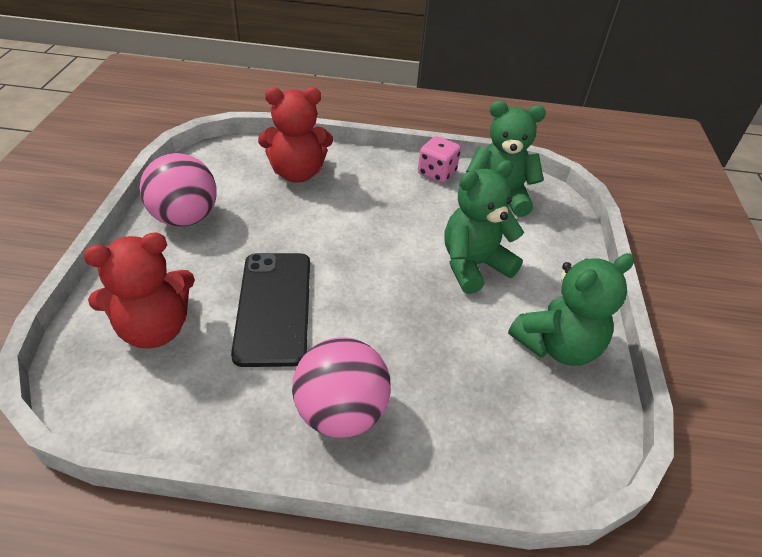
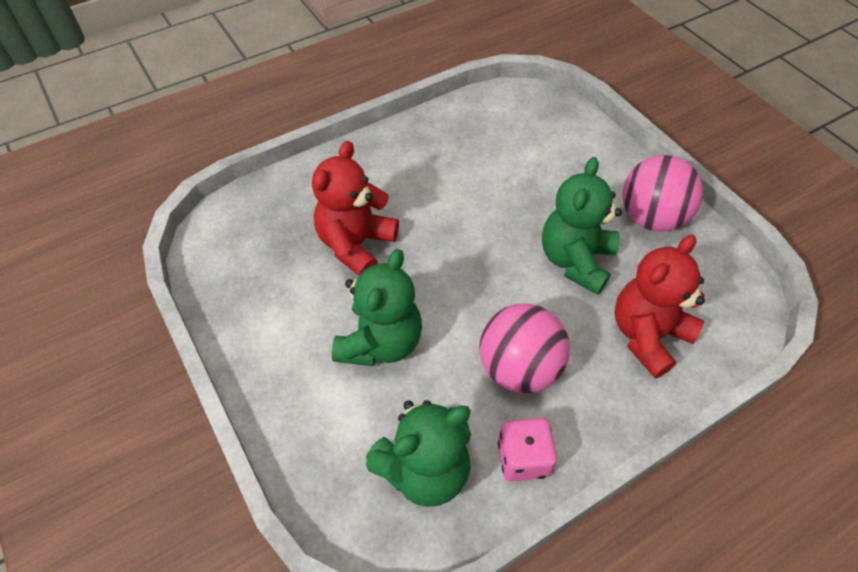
camera: 145 degrees right, 10 degrees up
red teddy bear [83,232,195,348] -> red teddy bear moved to [312,141,399,276]
black phone [231,253,310,367] -> none
pink ball [292,337,391,438] -> pink ball moved to [479,304,570,393]
green teddy bear [508,253,634,366] -> green teddy bear moved to [542,157,622,295]

